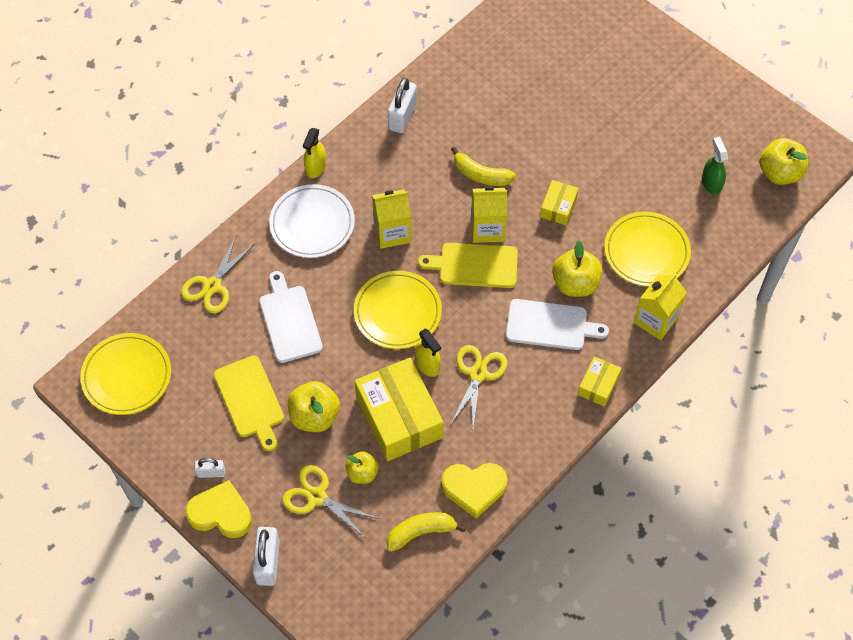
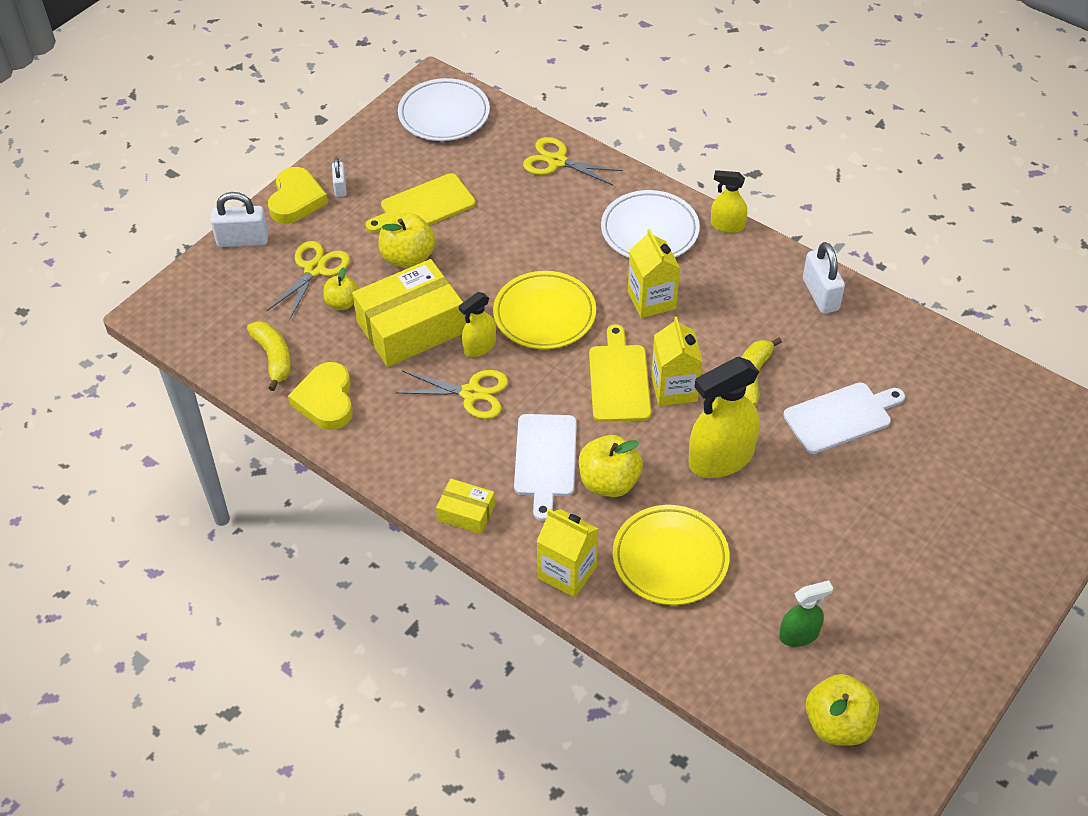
camera: 85 degrees right, 10 degrees down
yellow plate [80,333,171,415] -> white plate [398,78,490,141]
white cutting board [259,271,323,363] -> white cutting board moved to [783,382,905,454]
white padlock [388,78,417,133] -> white padlock turned 60 degrees clockwise [803,242,845,314]
yellow box [540,180,579,225] -> yellow spray bottle [688,357,760,478]

